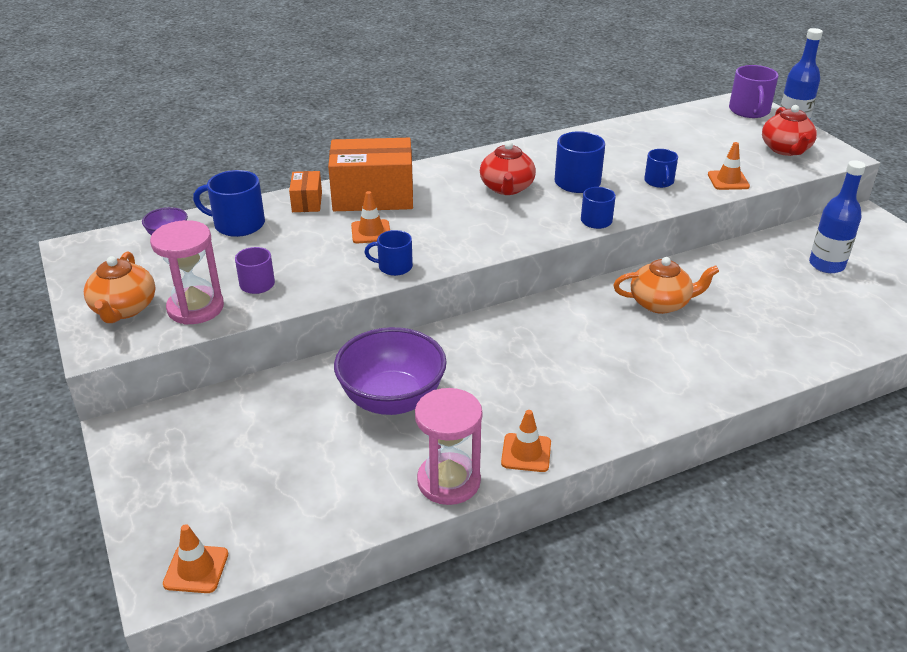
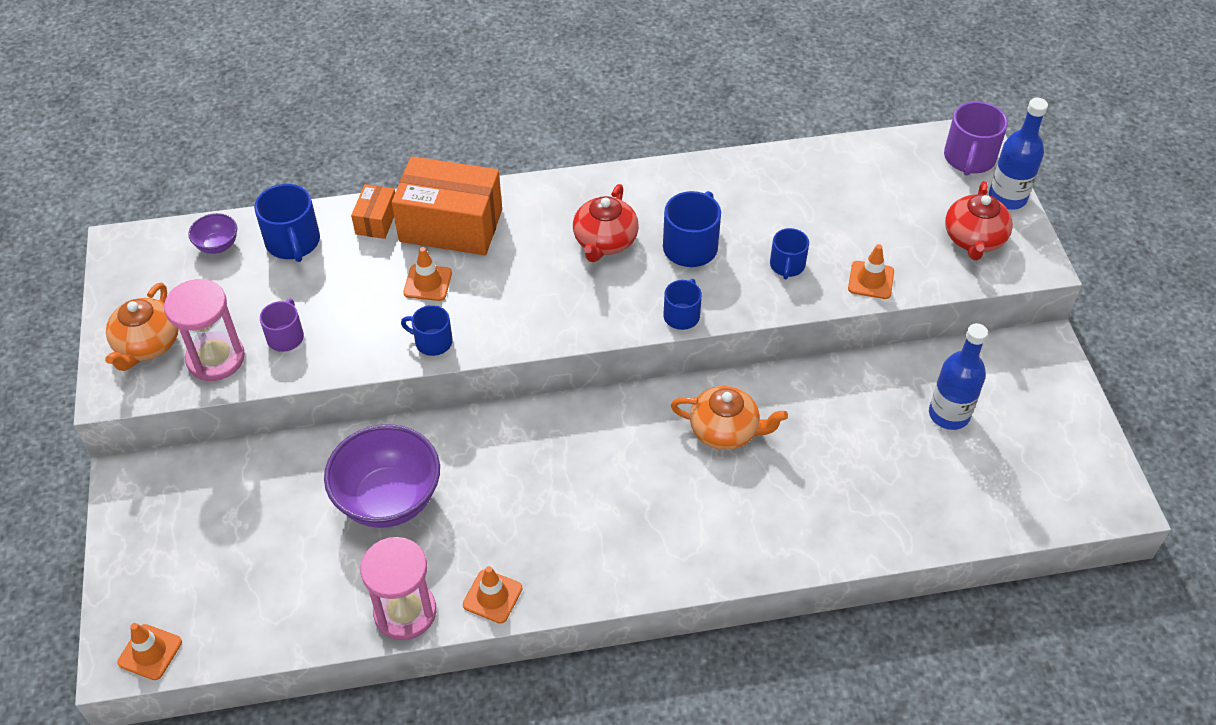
camera: 15 degrees right, 15 degrees up
blue mug [193,170,265,237] -> blue mug turned 135 degrees counterclockwise [254,184,320,262]

